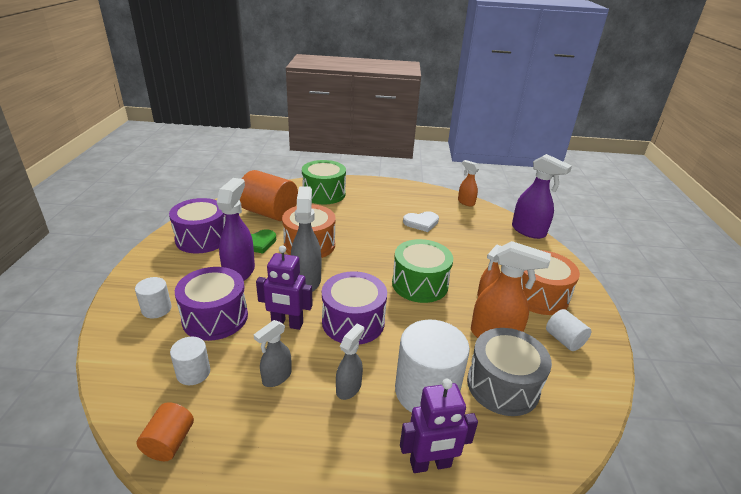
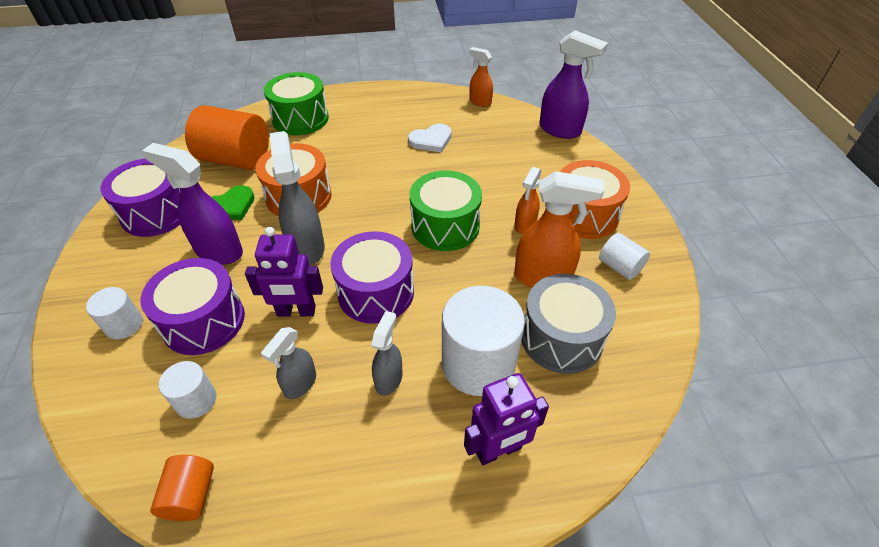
camera: 10 degrees left, 15 degrees up
purple spray bottle [217,178,255,281] -> purple spray bottle turned 60 degrees counterclockwise [142,143,243,265]

